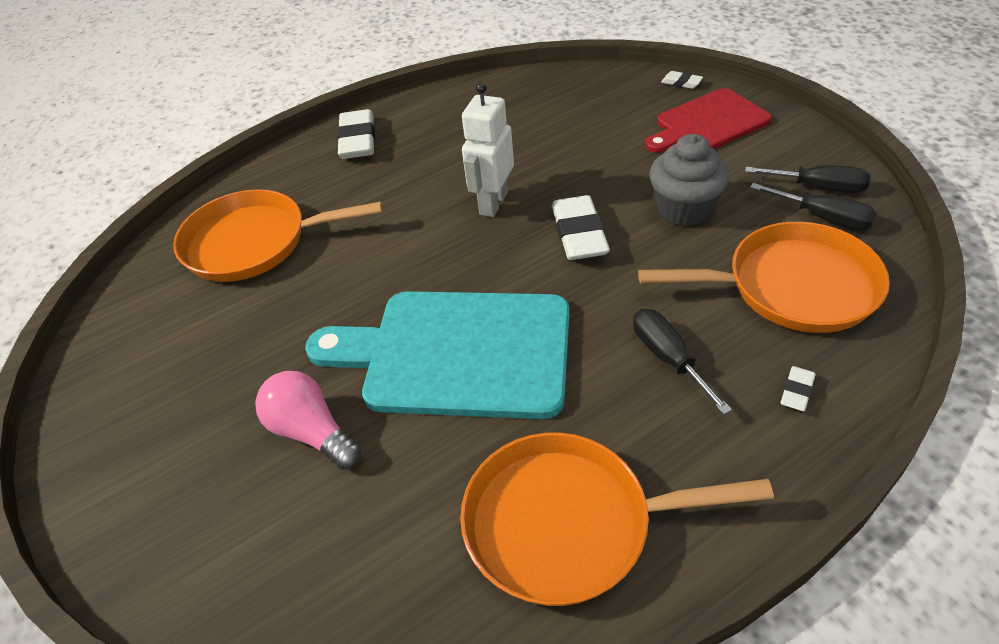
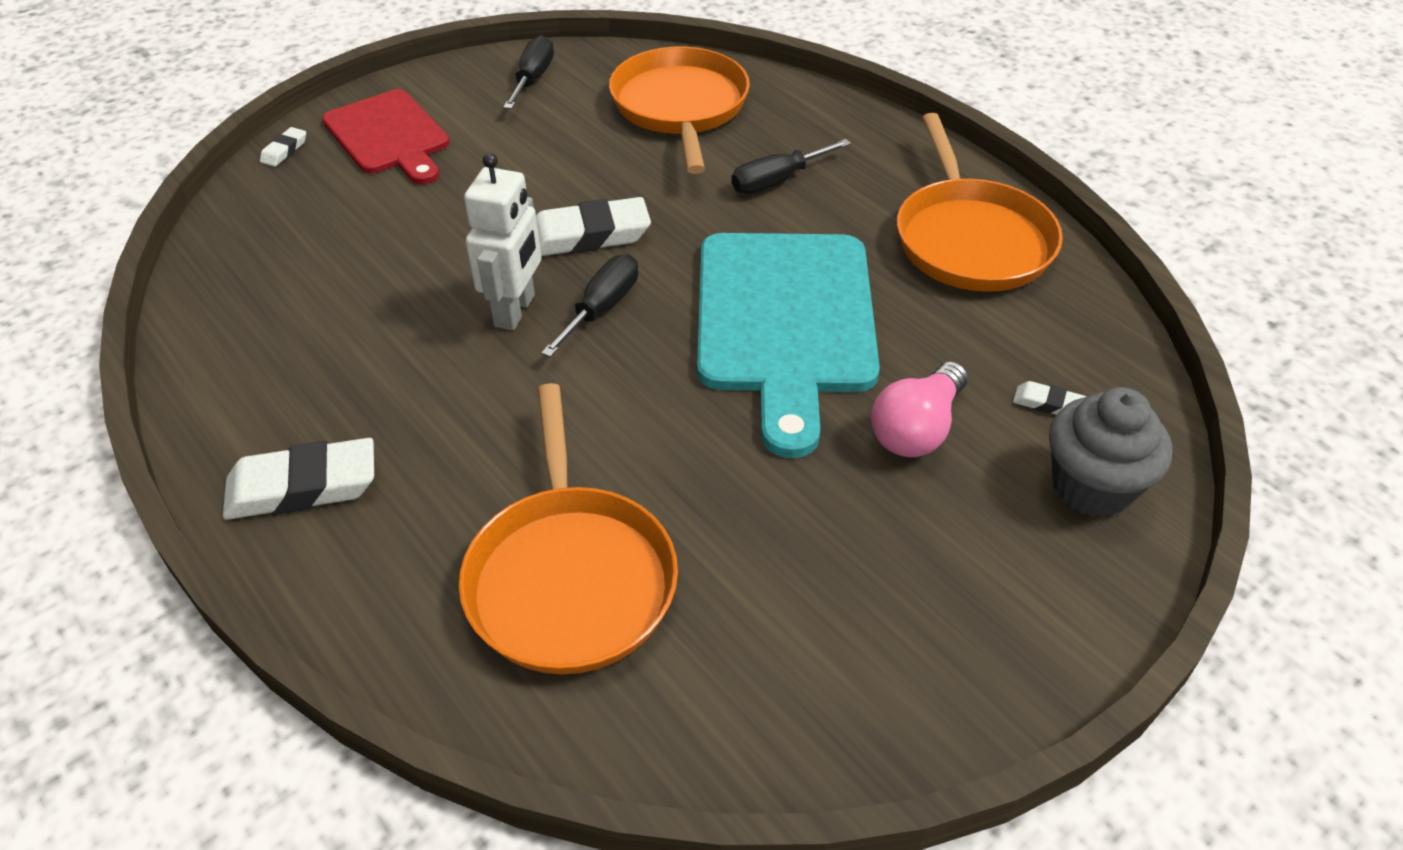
camera: 100 degrees left, 0 degrees up
white robot [462,82,514,217] -> white robot turned 90 degrees counterclockwise [464,153,541,330]
grey cupcake [649,134,729,226] -> grey cupcake moved to [1049,387,1173,518]
black screwdriver [750,183,877,230] -> black screwdriver moved to [541,254,638,357]
white eraser [781,366,816,411] -> white eraser moved to [1013,381,1086,415]

